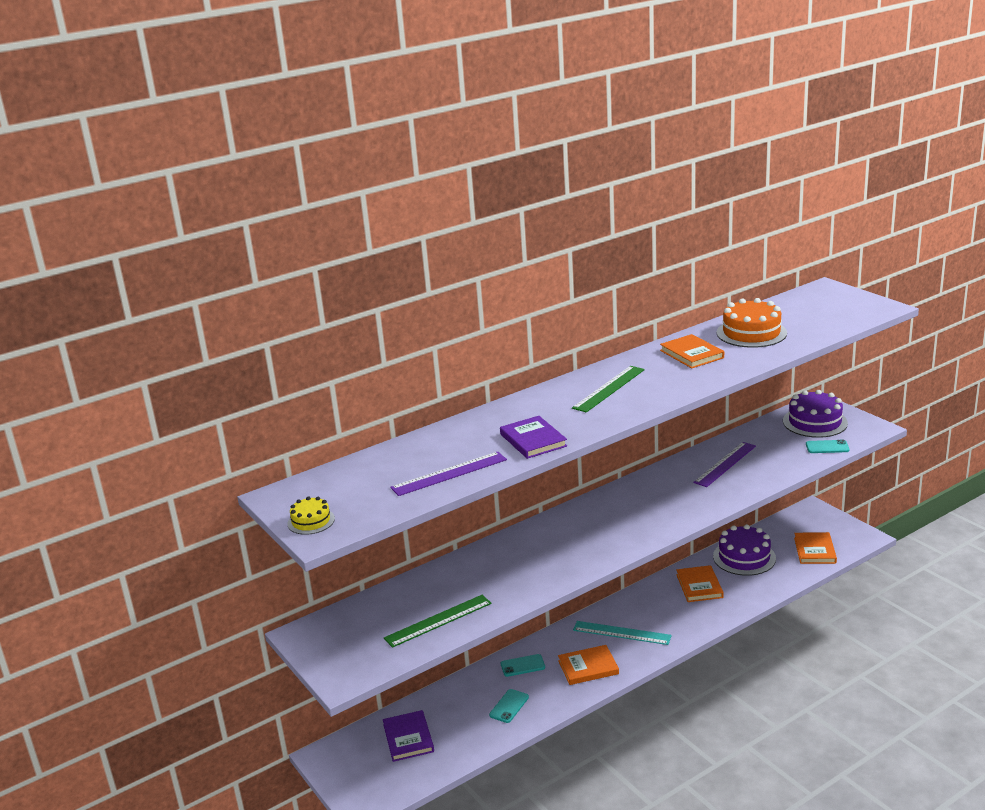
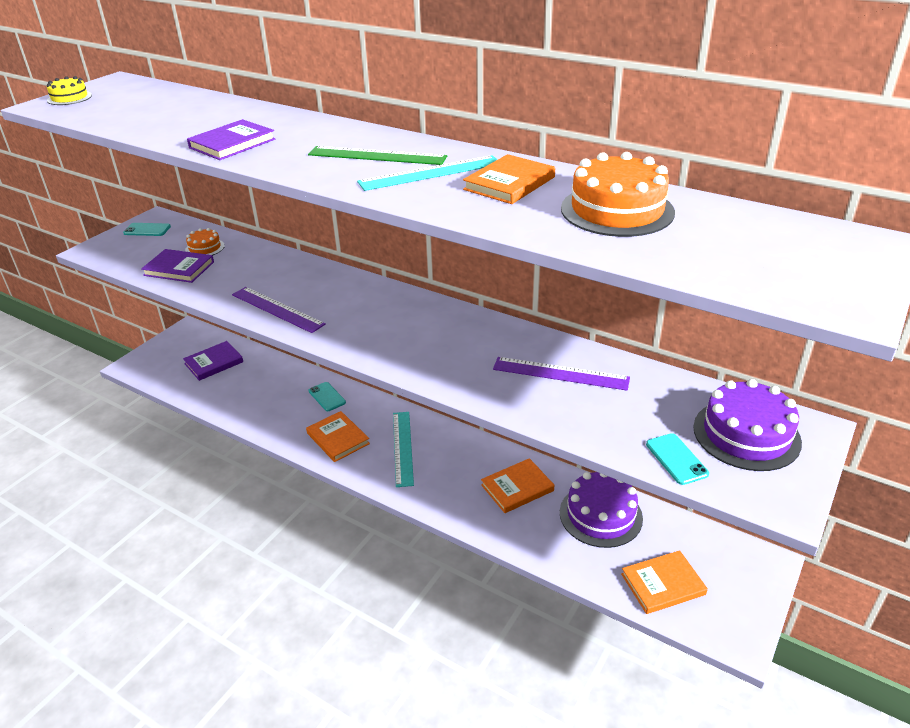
camera: 65 degrees right, 10 degrees up
green ruler [384,595,492,648] -> purple book [141,249,214,283]
purple ruler [390,452,507,496] -> purple ruler moved to [232,287,326,333]
turquoise phone [489,689,529,723] -> turquoise phone moved to [123,223,171,236]
none -> orange cake [185,228,225,255]
none -> turquoise ruler [357,155,498,191]

